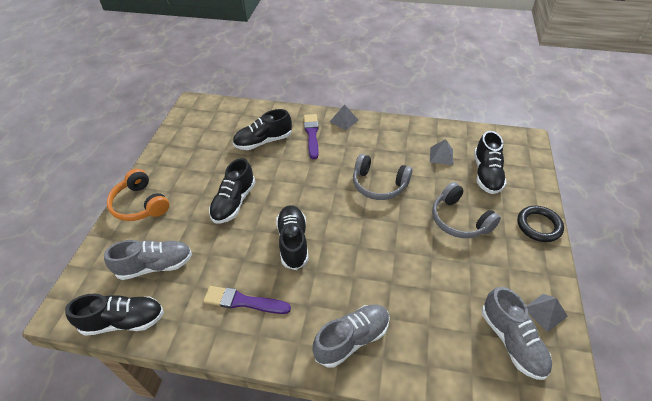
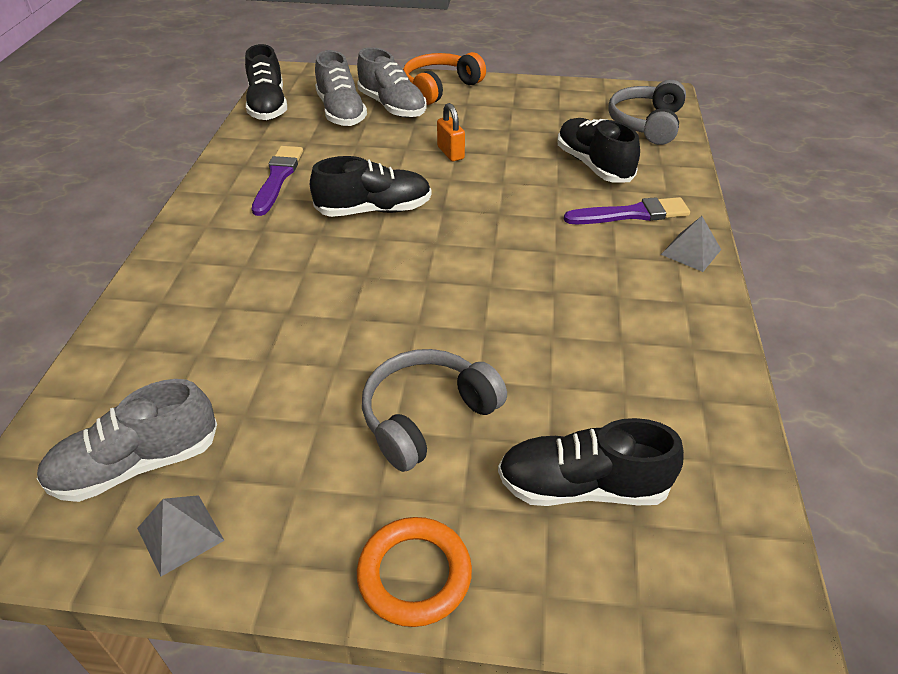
camera: 85 degrees right, 5 degrees down
black shoe [209,158,255,223] -> orange padlock [437,103,465,162]
grey shoe [312,304,390,367] -> grey shoe moved to [357,47,427,118]
grey headphones [353,154,412,200] -> grey headphones moved to [608,80,686,145]
grey pyramid [430,139,453,165] -> none
black ring [517,206,564,242] -> orange ring [357,517,472,627]

